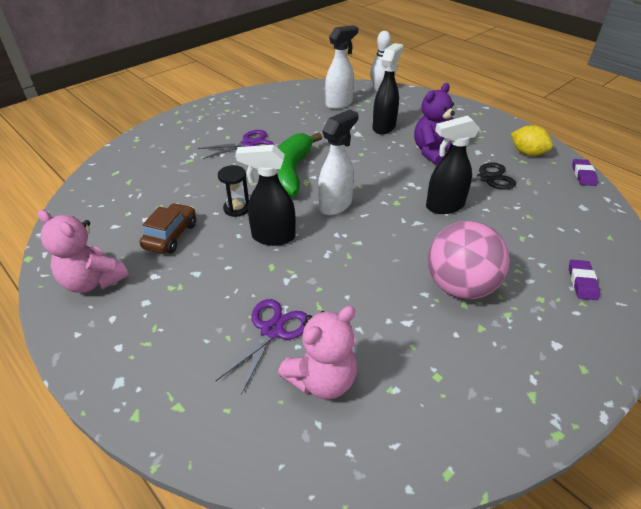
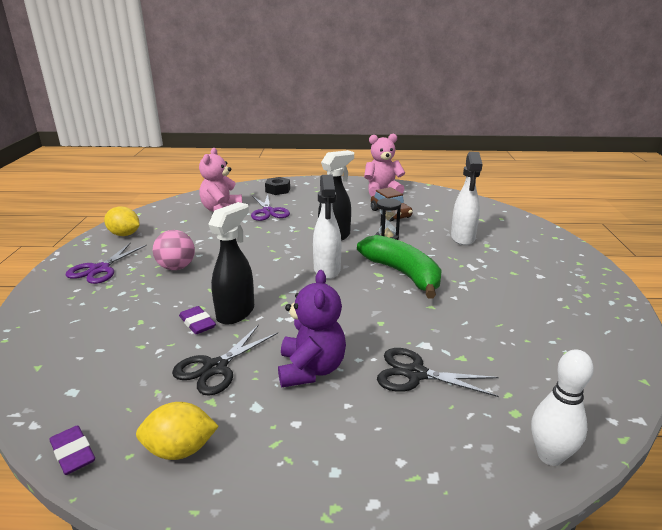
camera: 135 degrees right, 15 degrees down
purple scissors [198,130,274,159] -> purple scissors moved to [66,242,147,284]
white spray bottle [325,25,359,109] -> white spray bottle moved to [451,152,482,246]
black spray bottle [372,43,403,134] -> black scissors [377,348,499,397]
pink ball [428,221,510,299] -> pink ball [153,230,195,270], size x0.63
purple eraser [569,260,600,300] -> purple eraser moved to [179,306,216,334]
none -> yellow lemon [104,206,140,236]
none -> black nut [265,177,290,195]

